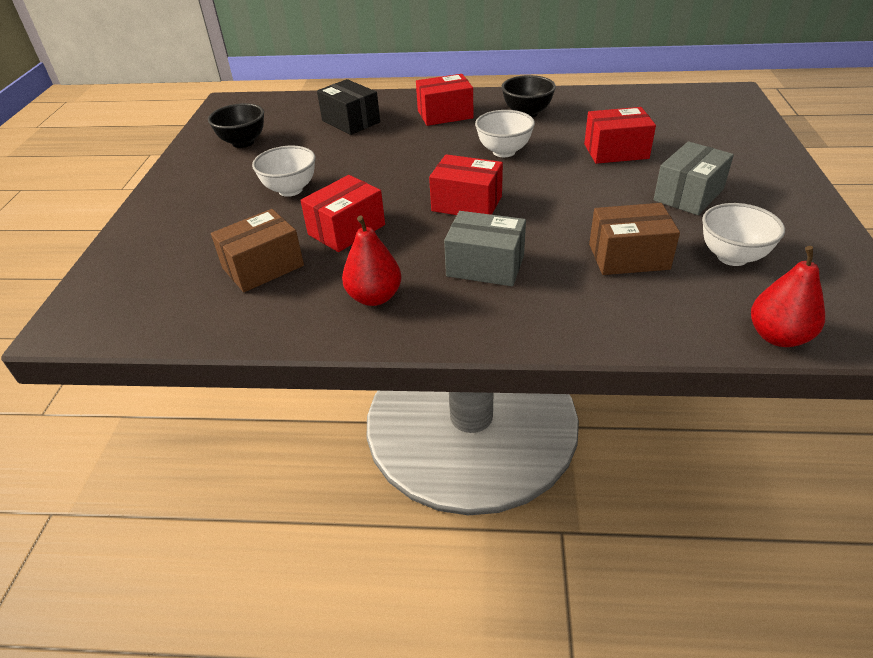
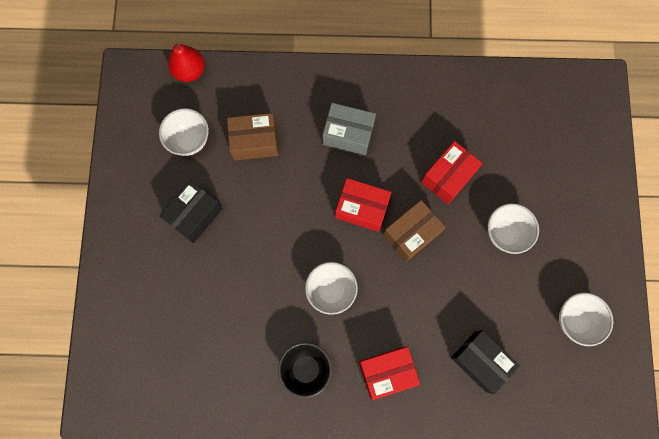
camera: 175 degrees right, 35 degrees up
black bowl [208,103,264,148] -> white bowl [559,293,613,346]
brown box [211,209,304,292] -> brown box moved to [383,200,446,262]
red pear [342,216,402,306] -> none
red box [584,107,656,164] -> none
grey box [653,141,734,215] -> black box [159,180,223,243]

